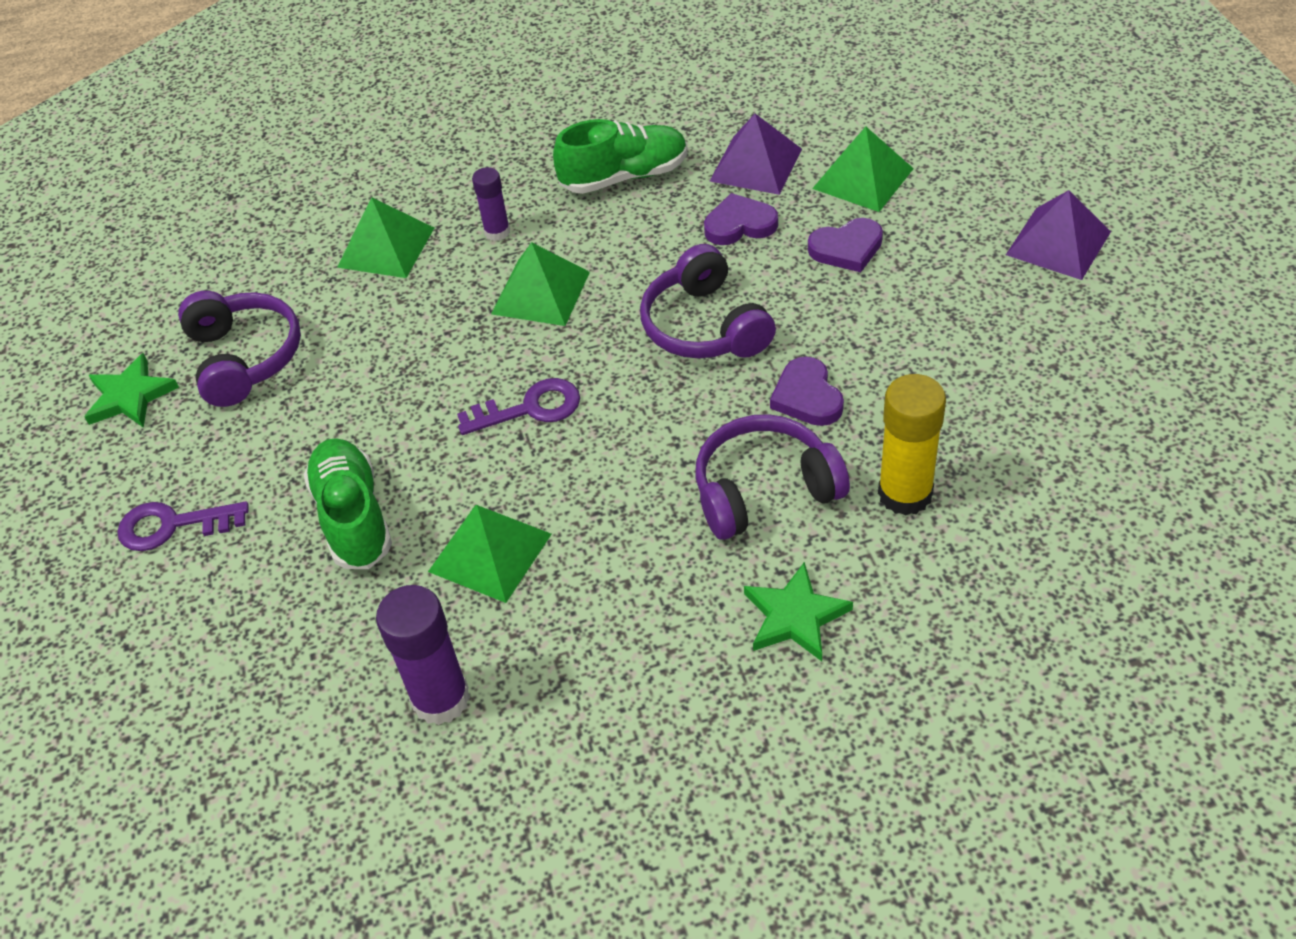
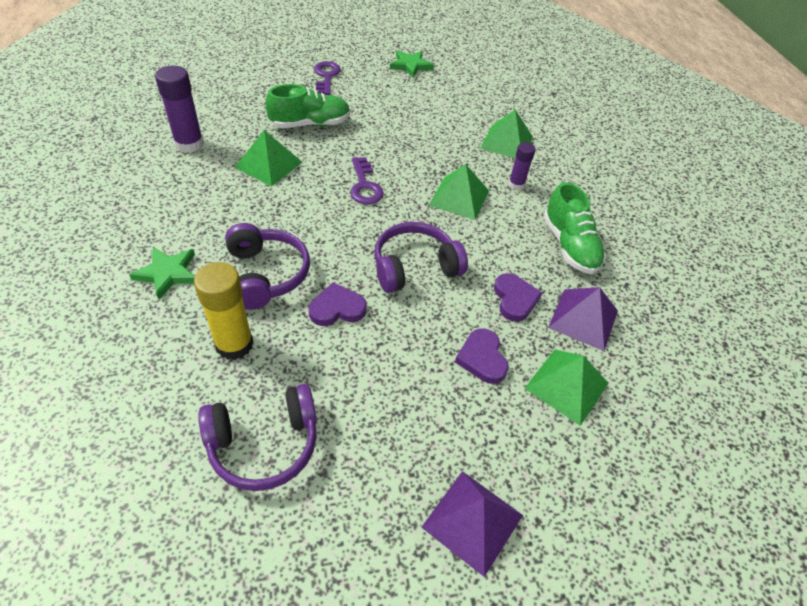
camera: 85 degrees right, 0 degrees up
purple headphones [178,291,301,407] -> purple headphones moved to [198,384,317,491]

